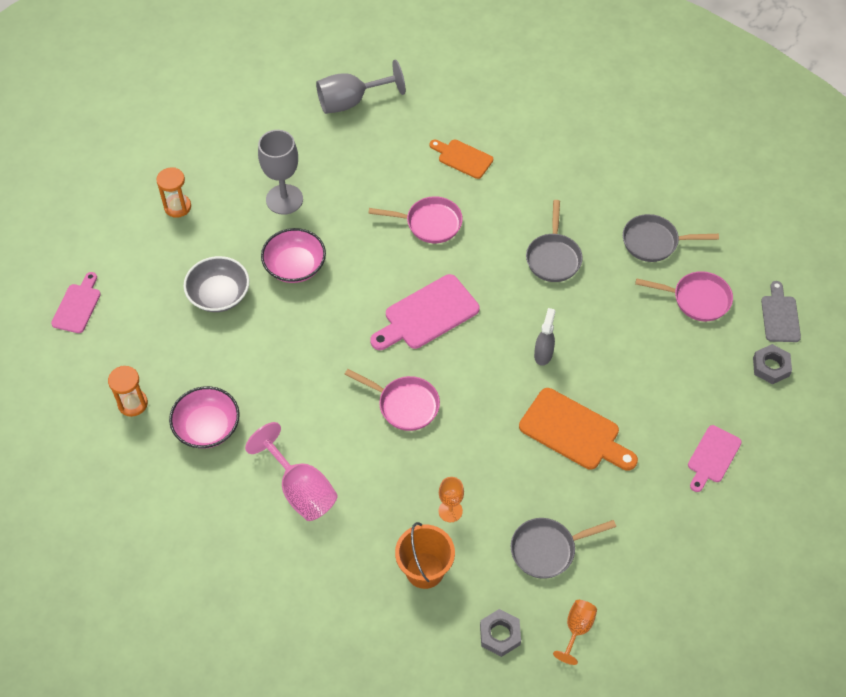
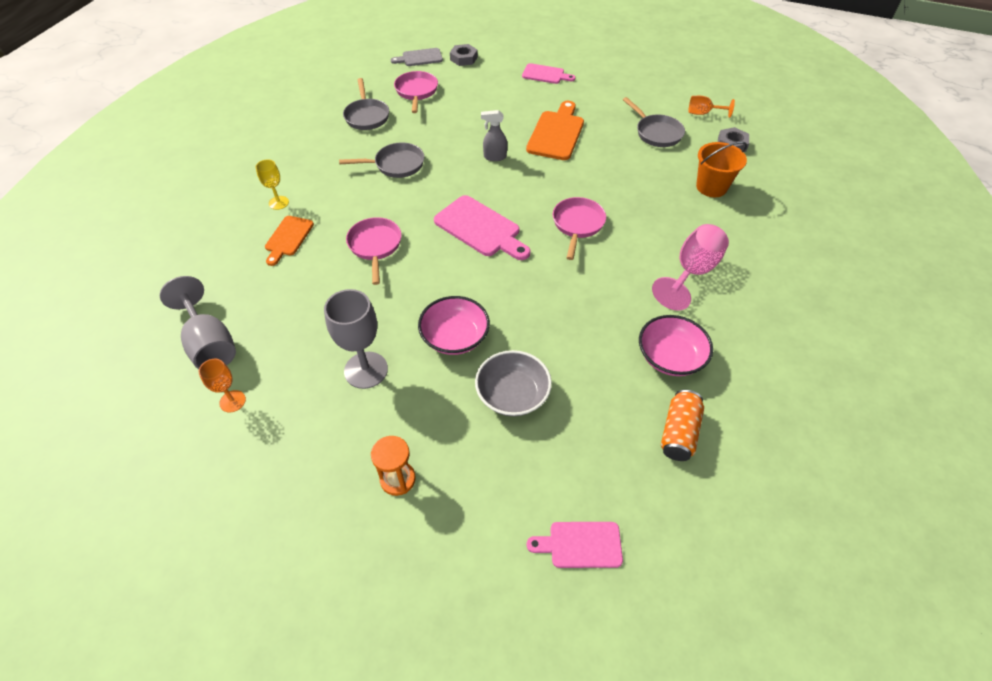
camera: 105 degrees left, 5 degrees down
orange hourglass [108,366,148,417] -> orange can [661,390,704,461]
orange goblet [438,477,464,522] -> orange goblet moved to [199,359,246,413]
none -> yellow goblet [256,159,289,210]

